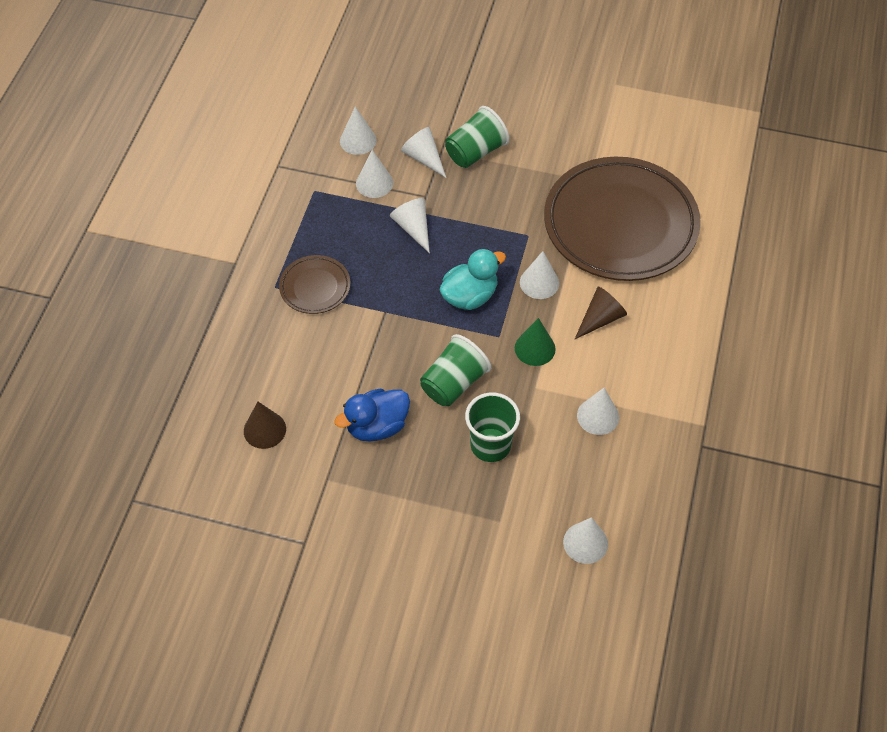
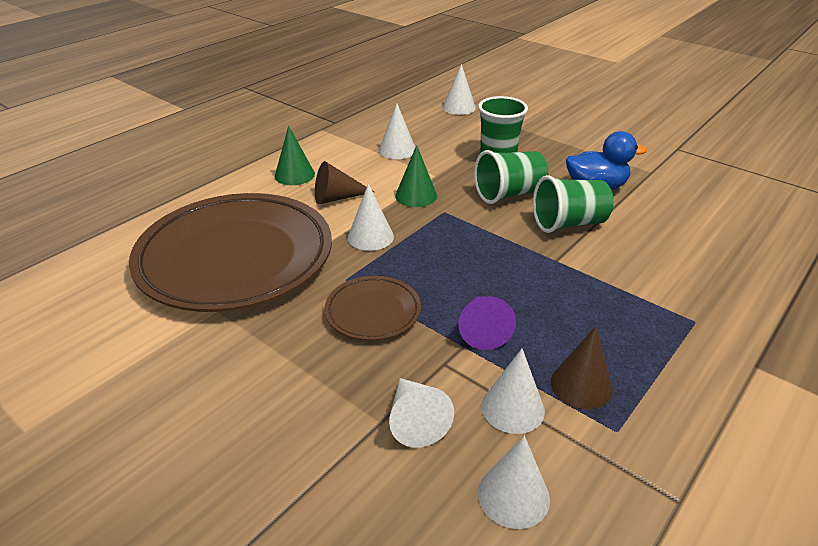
camera: 155 degrees left, 20 degrees down
brown cone [244,402,286,449] -> brown cone moved to [551,326,613,409]
brown plate [279,255,351,314] -> brown plate moved to [324,276,421,341]
white cone [390,198,430,253] -> purple cone [459,296,516,350]
turquoise duck [440,249,506,310] -> none
green cup [445,106,510,168] -> green cup moved to [533,175,614,233]
none -> green cone [275,126,315,185]

